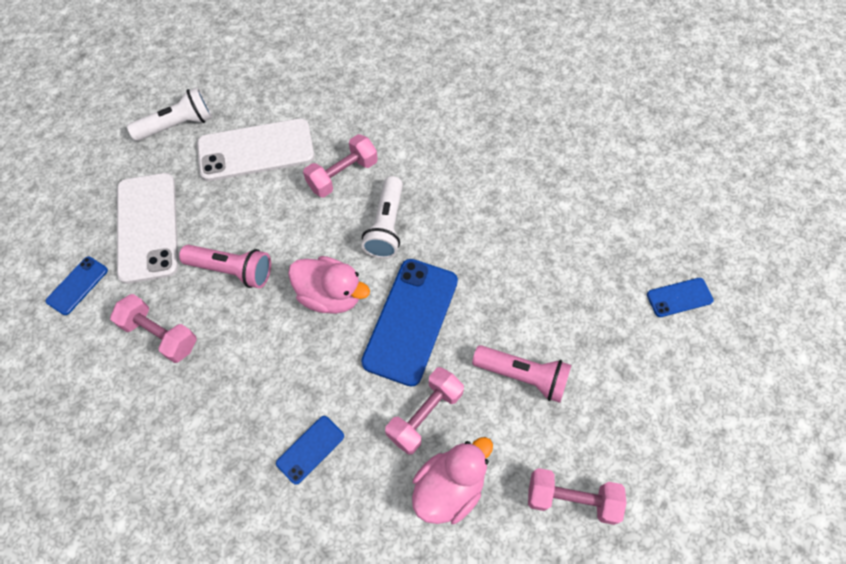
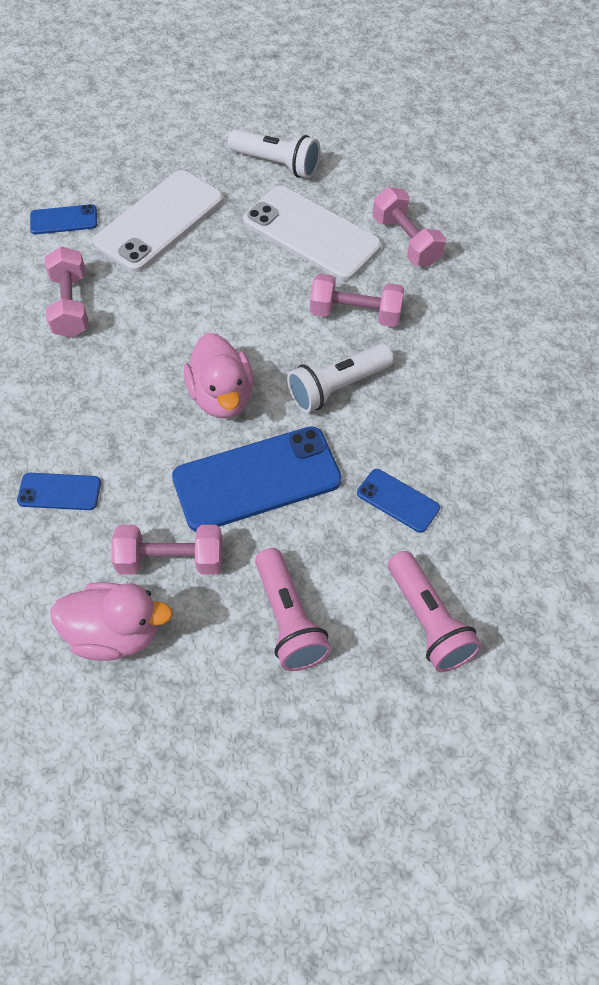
camera: 50 degrees right, 5 degrees down
pink flashlight [179,245,271,288] -> pink flashlight moved to [388,551,482,672]
pink dumbbell [528,468,627,525] -> pink dumbbell moved to [373,187,446,266]
blue phone [647,278,714,317] -> blue phone moved to [357,469,440,533]

